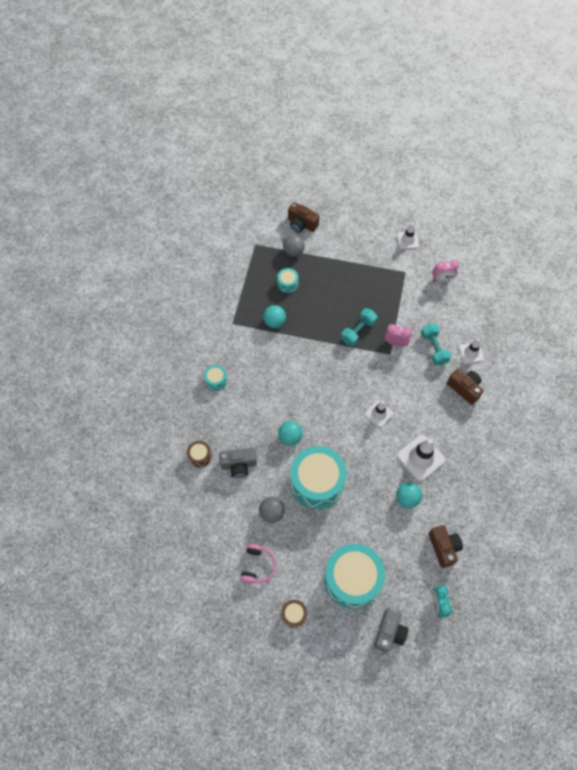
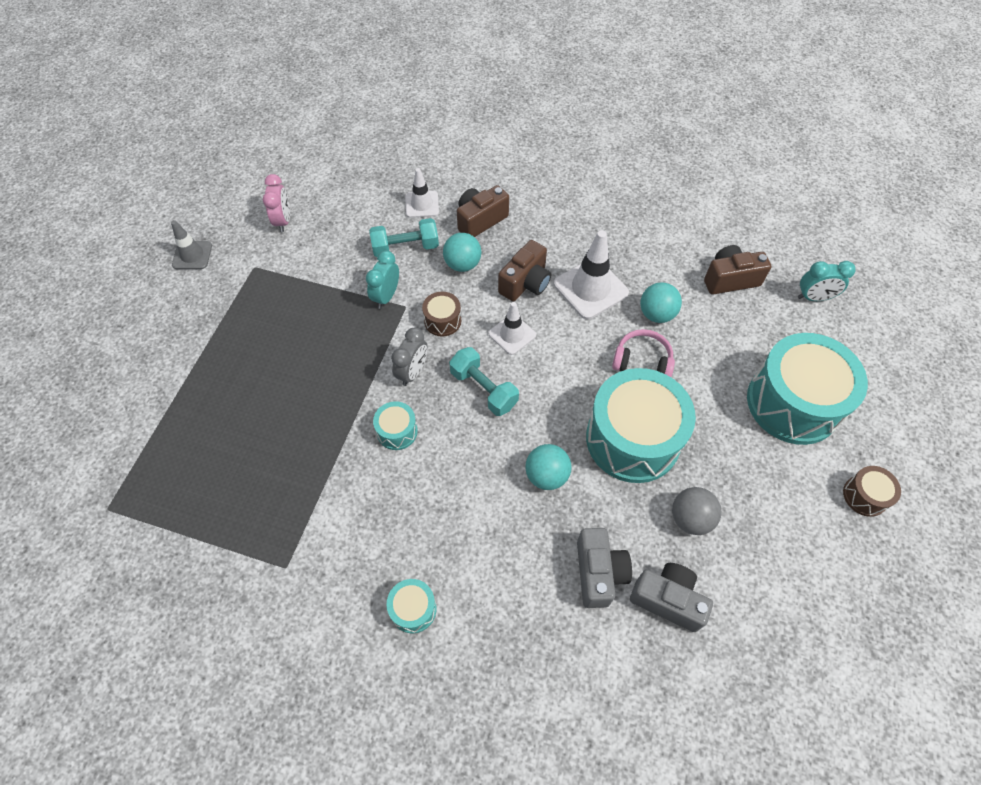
camera: 85 degrees left, 5 degrees down
brown drum [187,441,212,468] -> brown drum moved to [422,292,461,337]
pink headphones [240,544,277,583] -> pink headphones moved to [612,329,675,377]
turquoise ball [263,305,286,328] -> turquoise ball moved to [443,233,481,272]
turquoise drum [277,268,298,293] -> turquoise drum moved to [373,401,418,450]
grey ball [283,234,305,257] -> none
brown camera [288,202,319,233] -> brown camera moved to [498,240,551,301]
turquoise dumbbell [341,308,378,346] -> turquoise dumbbell moved to [449,347,519,416]
grey camera [374,607,408,652] -> grey camera moved to [630,563,713,632]
pink clock [385,324,412,347] -> turquoise clock [366,251,399,309]
white traffic cone [397,223,419,249] -> grey traffic cone [171,220,212,269]
none -> grey clock [391,327,427,386]

